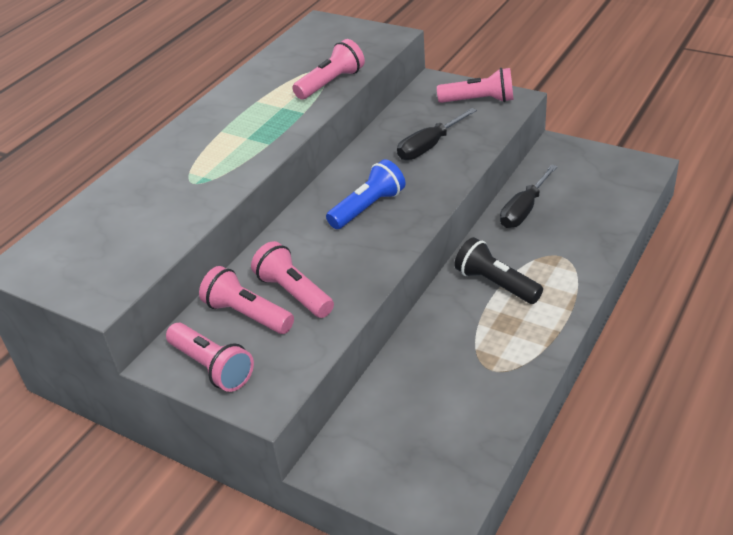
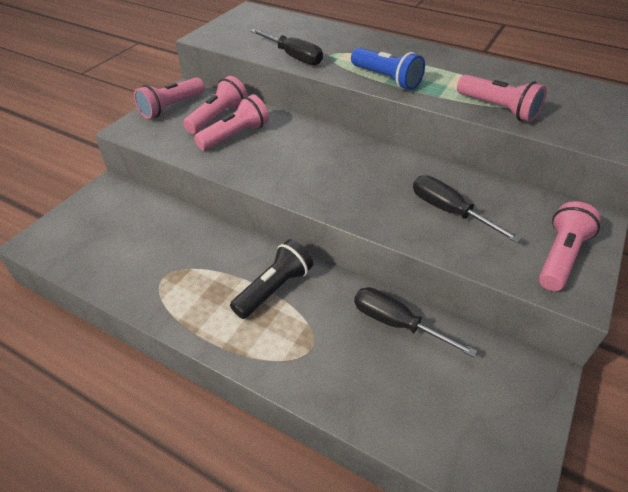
camera: 85 degrees right, 5 degrees up
blue flashlight [326,159,406,229] -> blue flashlight moved to [351,47,425,90]
pink flashlight [437,68,514,103] -> pink flashlight turned 150 degrees counterclockwise [539,201,601,291]
none -> black screwdriver [250,29,323,65]

